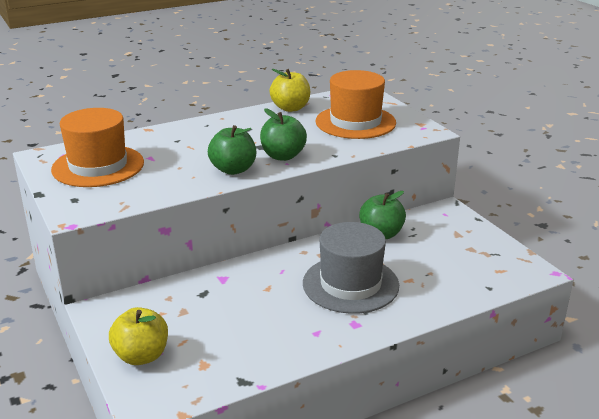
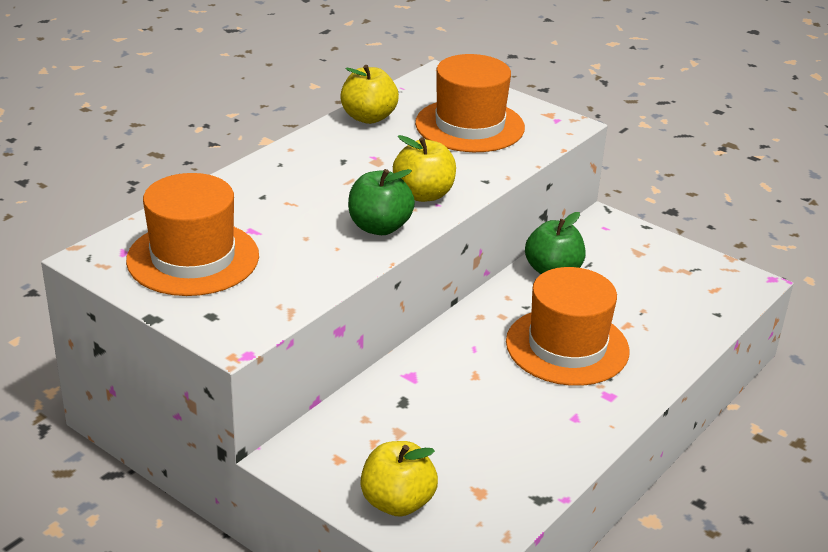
camera: 25 degrees left, 5 degrees up
green apple [260,108,307,161] -> yellow apple [393,135,456,202]
grey hat [303,222,399,314] -> orange hat [506,267,629,386]

